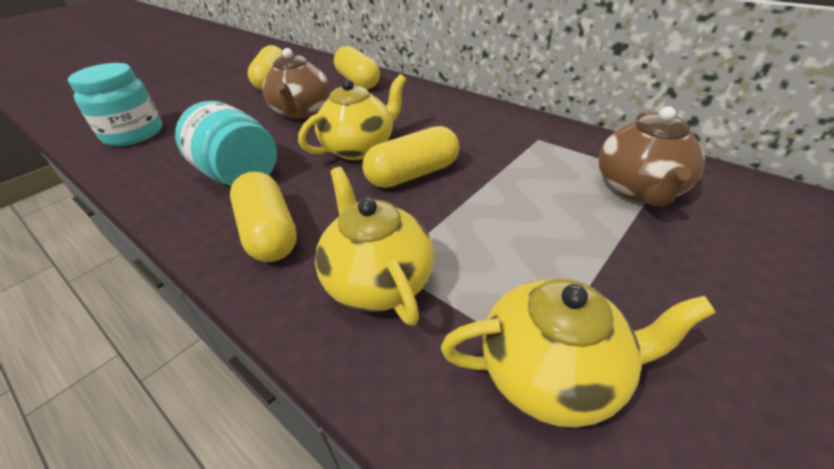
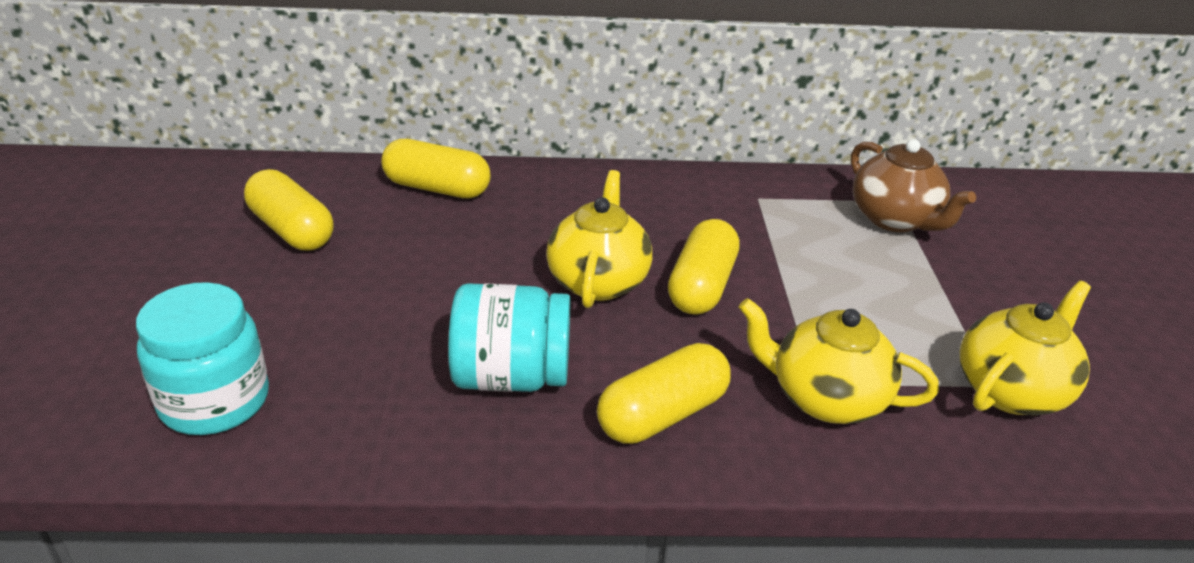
camera: 45 degrees left, 5 degrees down
yellow capsule [230,171,297,262] -> yellow capsule turned 60 degrees counterclockwise [597,343,731,444]
brown teapot [262,48,330,119] -> none

